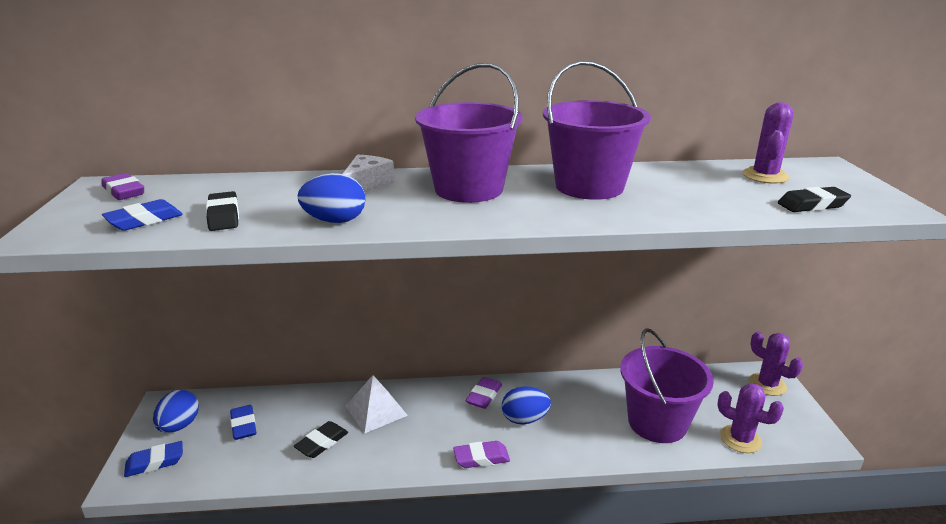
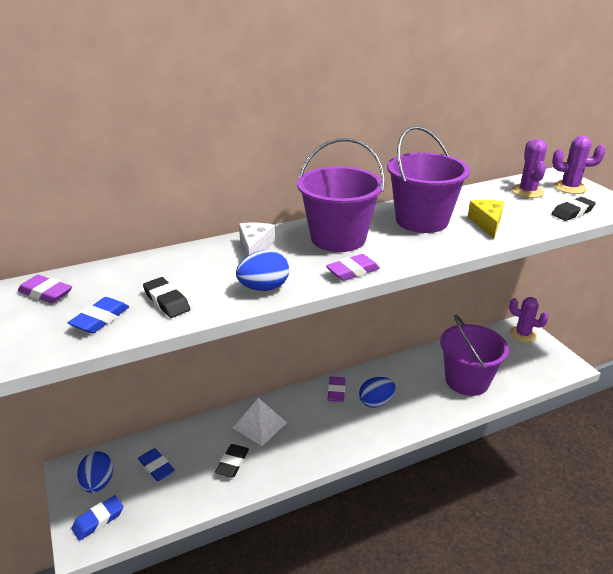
camera: 20 degrees left, 5 degrees up
purple eraser [453,441,510,468] -> purple eraser moved to [326,254,380,281]
purple cactus [717,383,784,453] -> purple cactus moved to [552,136,606,194]
none -> yellow cheese [468,200,504,239]

